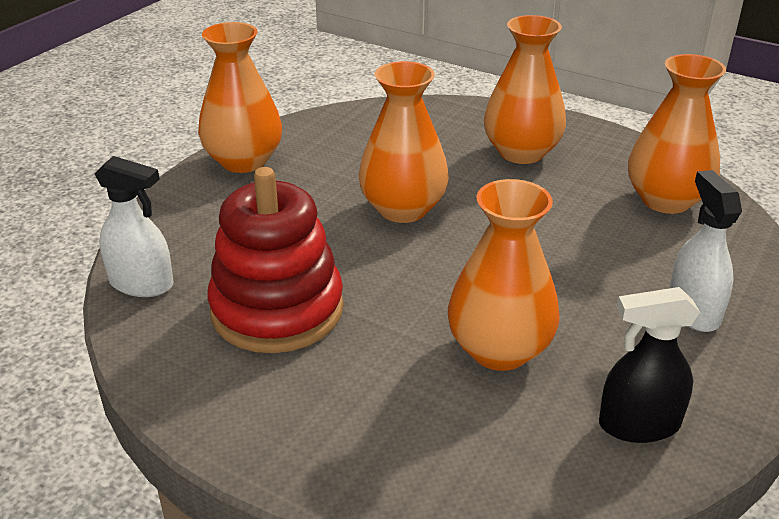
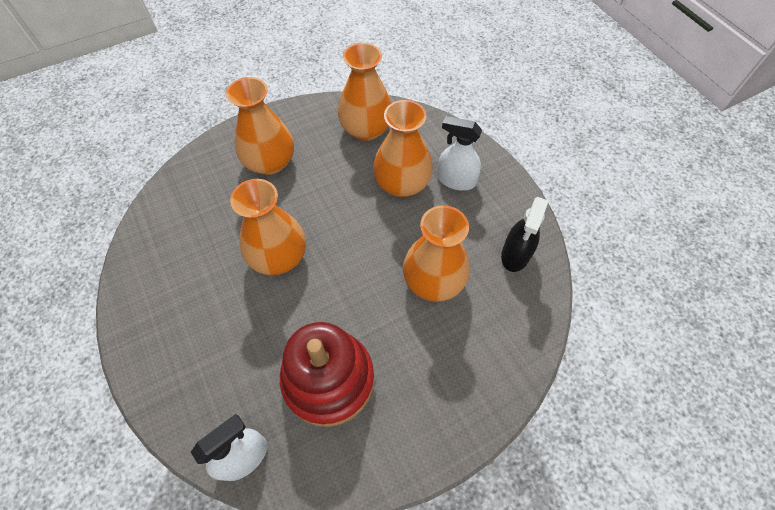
camera: 60 degrees left, 25 degrees up
orange vase [198,22,282,173] -> orange vase moved to [373,100,433,197]

